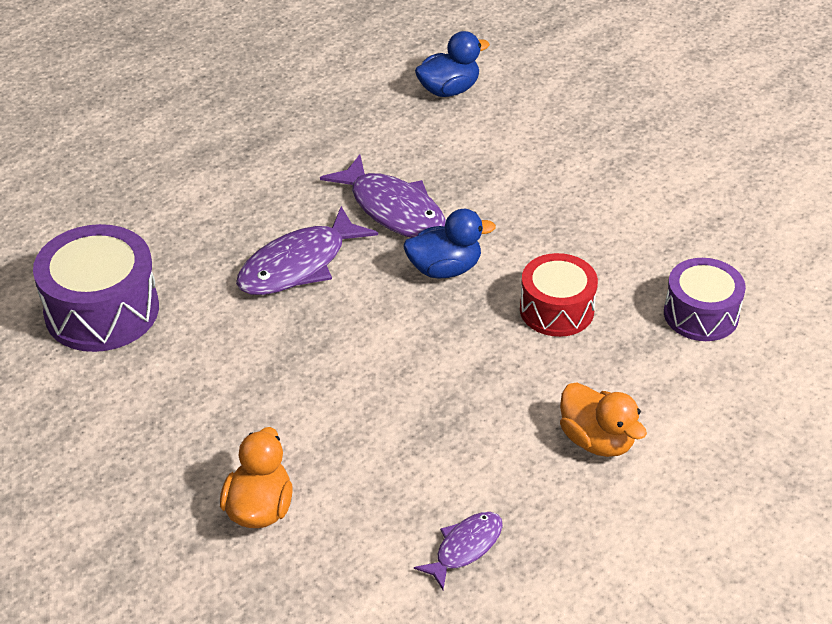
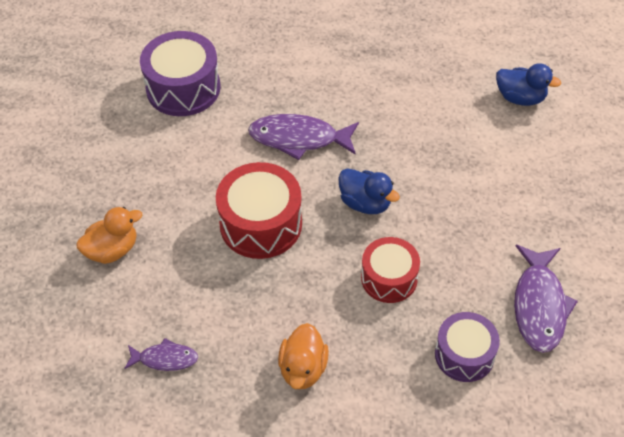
camera: 50 degrees right, 10 degrees up
purple fish [320,154,446,238] -> purple fish moved to [514,245,578,353]
none -> red drum [216,162,302,259]

